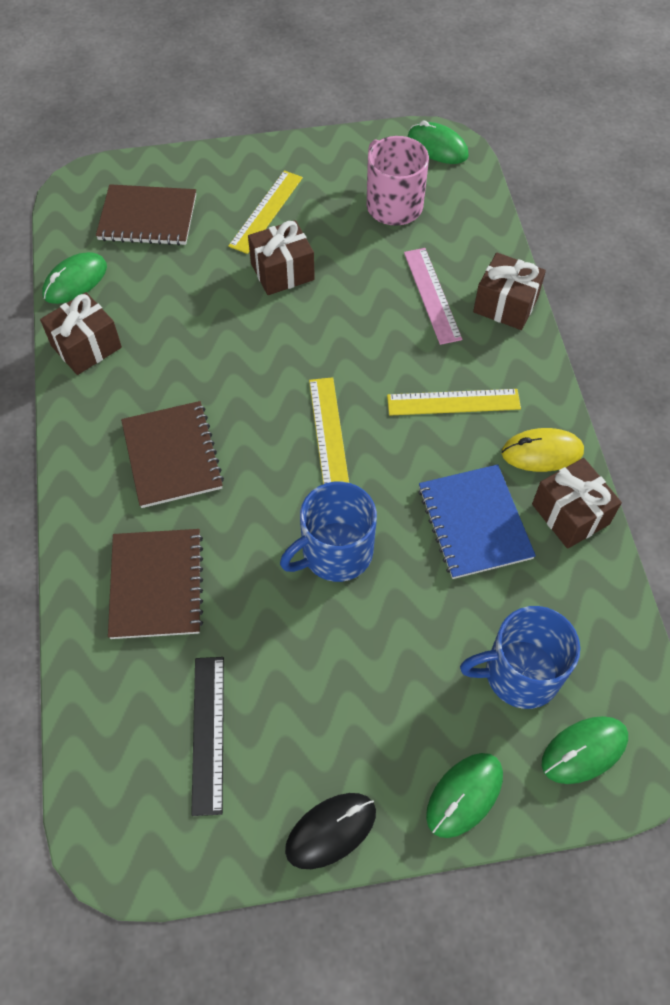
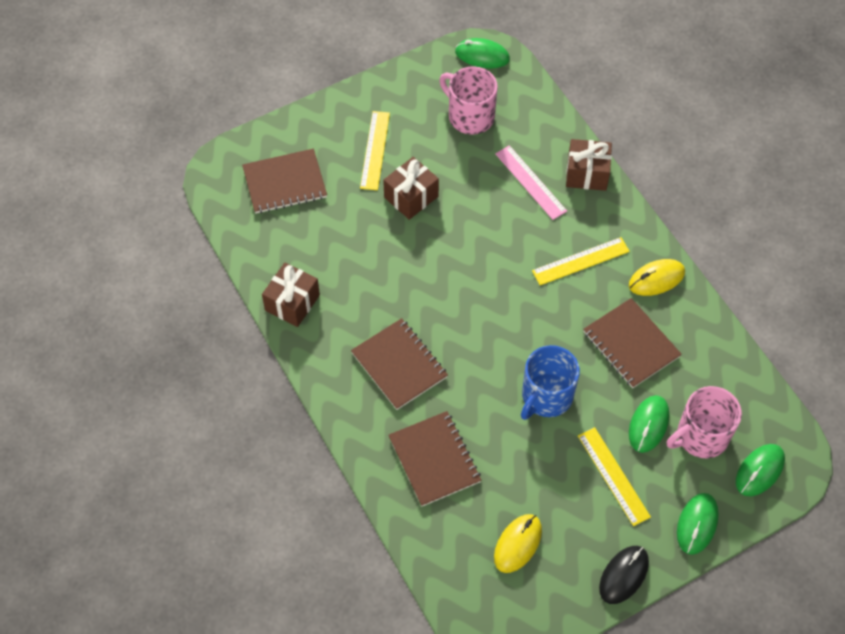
camera: 20 degrees left, 0 degrees up
green mouse [42,252,107,304] -> green mouse moved to [629,395,669,453]
black ruler [191,657,224,816] -> yellow mouse [494,514,542,573]
yellow ruler [309,377,349,484] -> yellow ruler moved to [578,427,651,526]
blue notebook [418,464,536,579] -> brown notebook [583,298,682,388]
blue mug [460,606,580,709] -> pink mug [667,386,742,458]
brown gift [532,458,622,549] -> none

